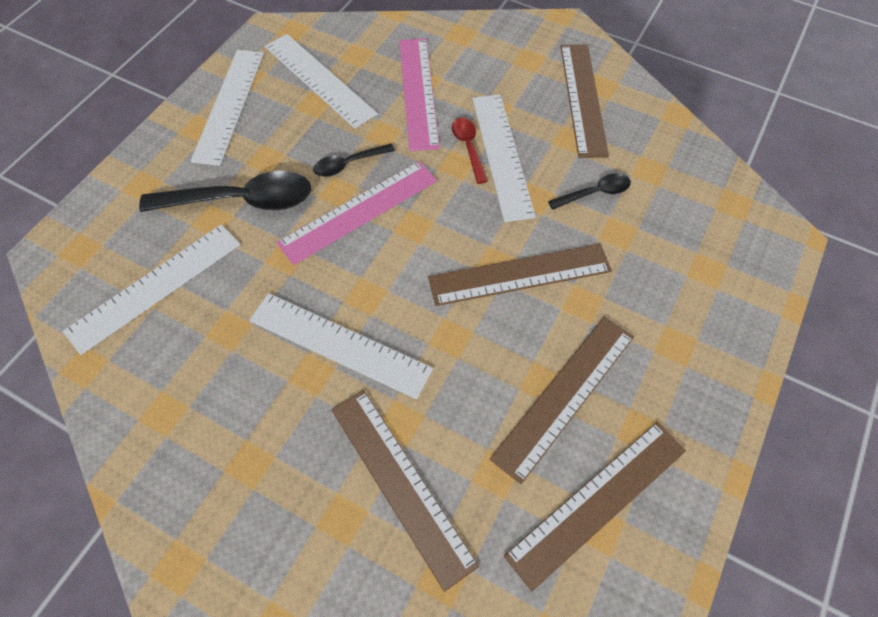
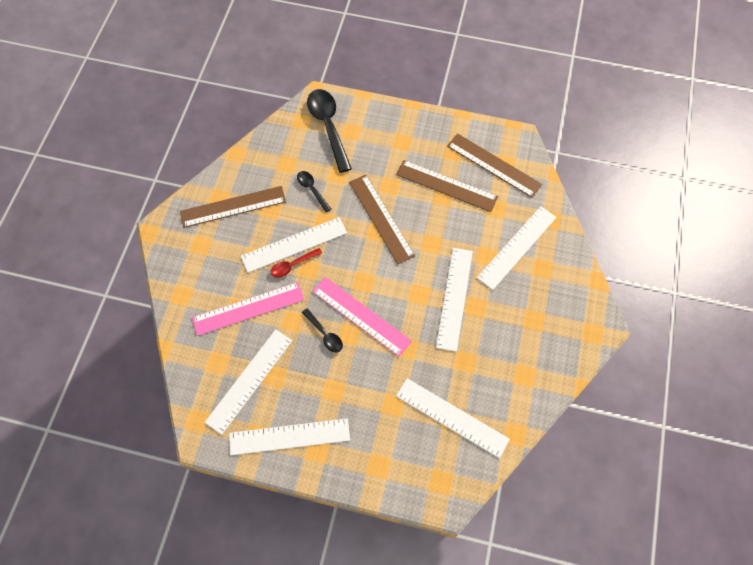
camera: 105 degrees left, 5 degrees up
black spoon [139,171,311,212] -> black spoon moved to [307,89,352,173]
brown ruler [331,390,479,592] -> white ruler [477,206,556,290]

